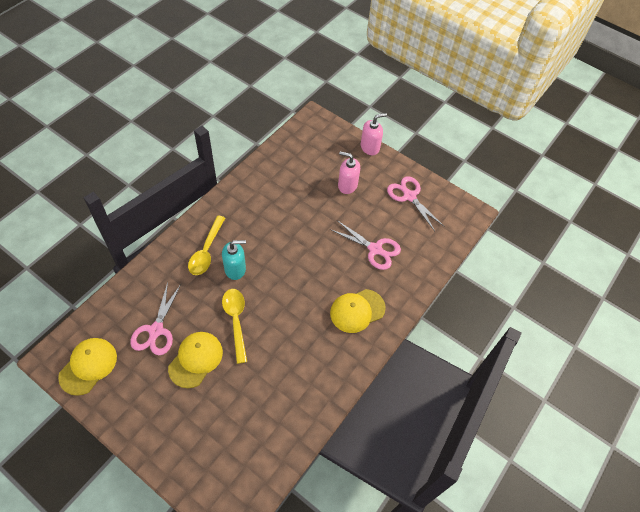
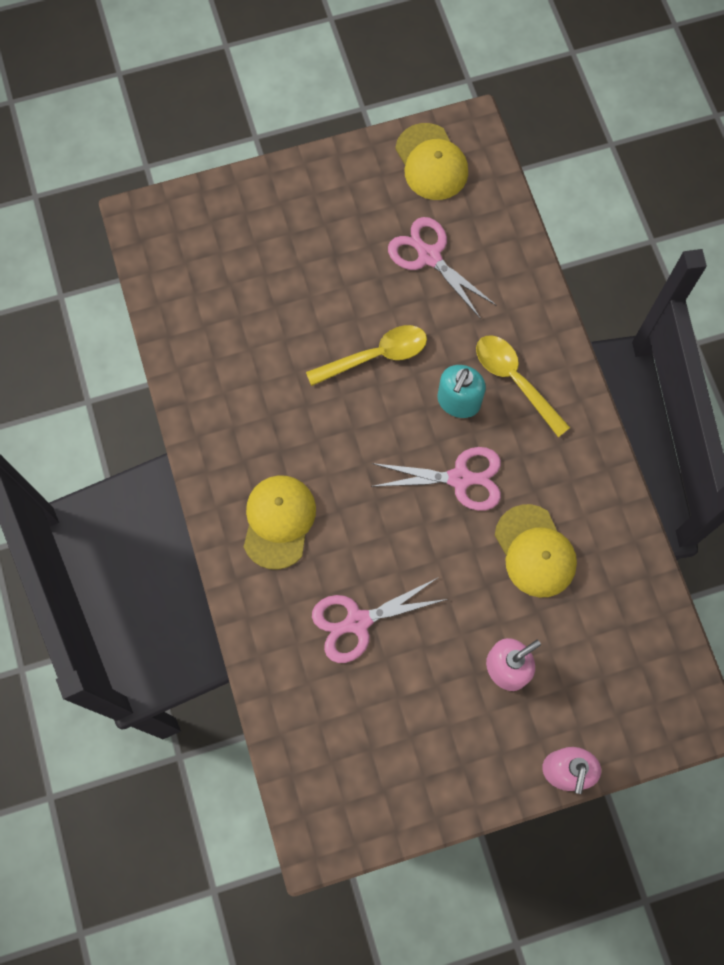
camera: 130 degrees right, 15 degrees up
yellow cap [168,332,223,388] -> yellow cap moved to [495,504,577,597]
yellow spoon [222,289,247,364] -> yellow spoon turned 45 degrees counterclockwise [306,325,427,386]
pink scissors [387,176,445,231] -> pink scissors moved to [371,447,501,511]

